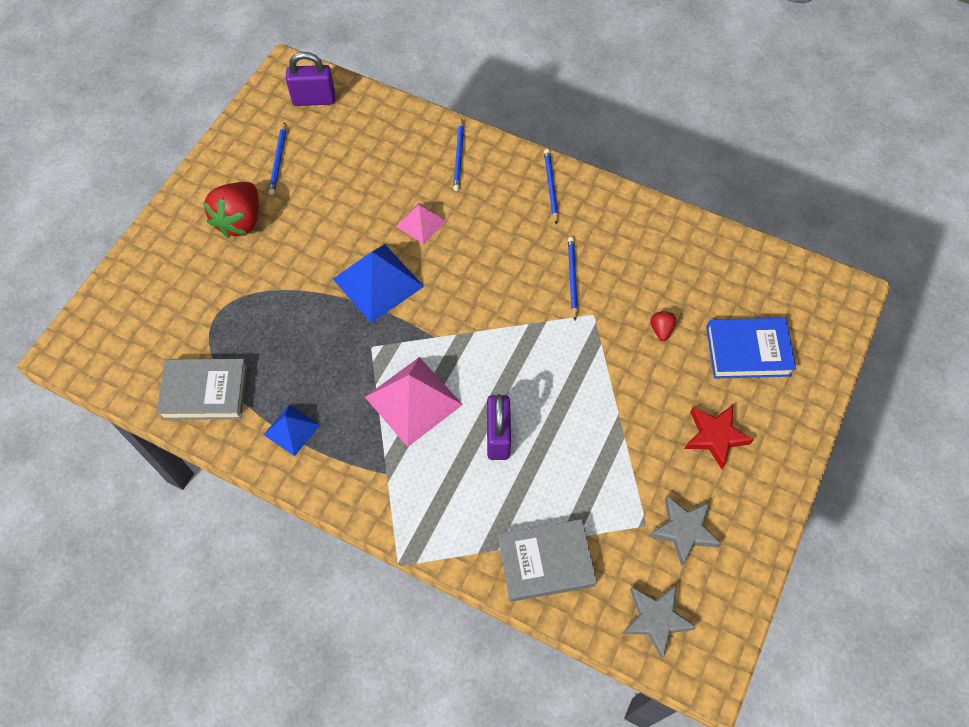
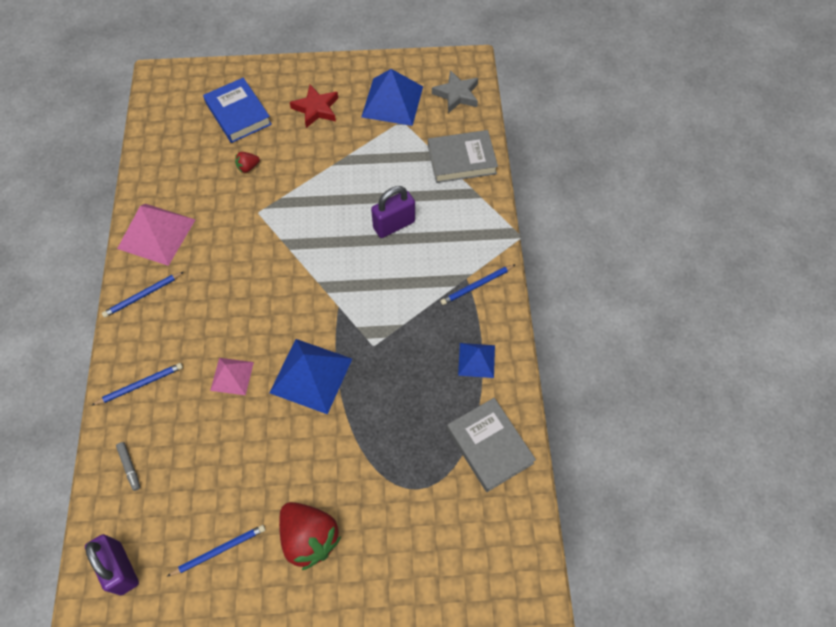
camera: 120 degrees left, 0 degrees up
red strawberry [203,182,259,238] -> red strawberry turned 60 degrees clockwise [279,502,341,570]
pink pyramid [365,357,463,447] -> pink pyramid moved to [117,204,195,266]
grey book [498,519,597,602] -> grey book turned 60 degrees counterclockwise [428,130,498,183]
blue pencil [568,237,578,320] -> blue pencil moved to [440,264,516,305]
grey star [649,496,721,566] -> blue pyramid [361,69,423,126]
none -> grey marker [116,442,140,491]

